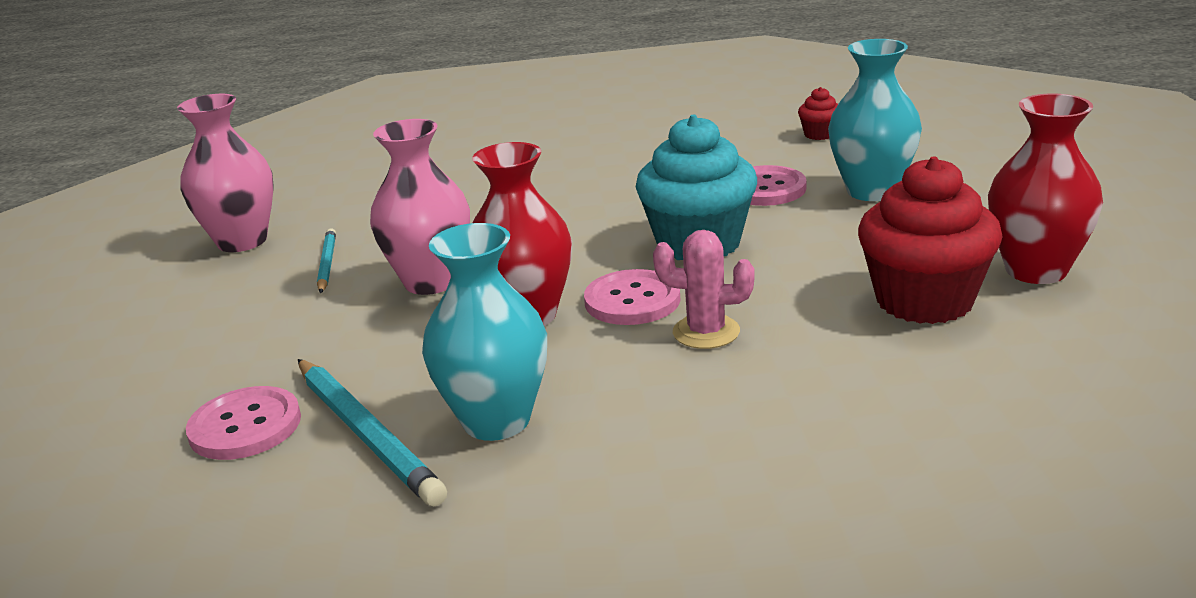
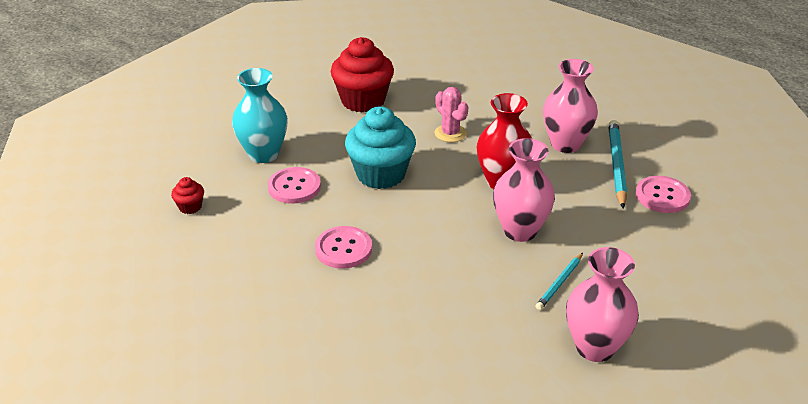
camera: 140 degrees left, 10 degrees up
turquoise vase [422,223,547,441] -> pink vase [543,59,598,153]
pink button [584,269,681,325] -> pink button moved to [315,226,372,269]
red vase [988,94,1103,284] -> none

